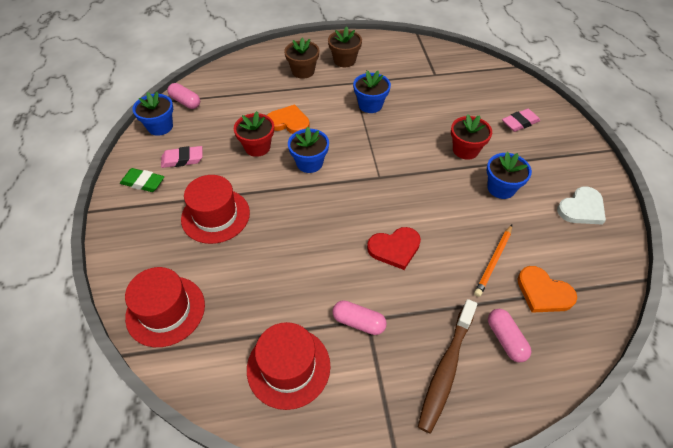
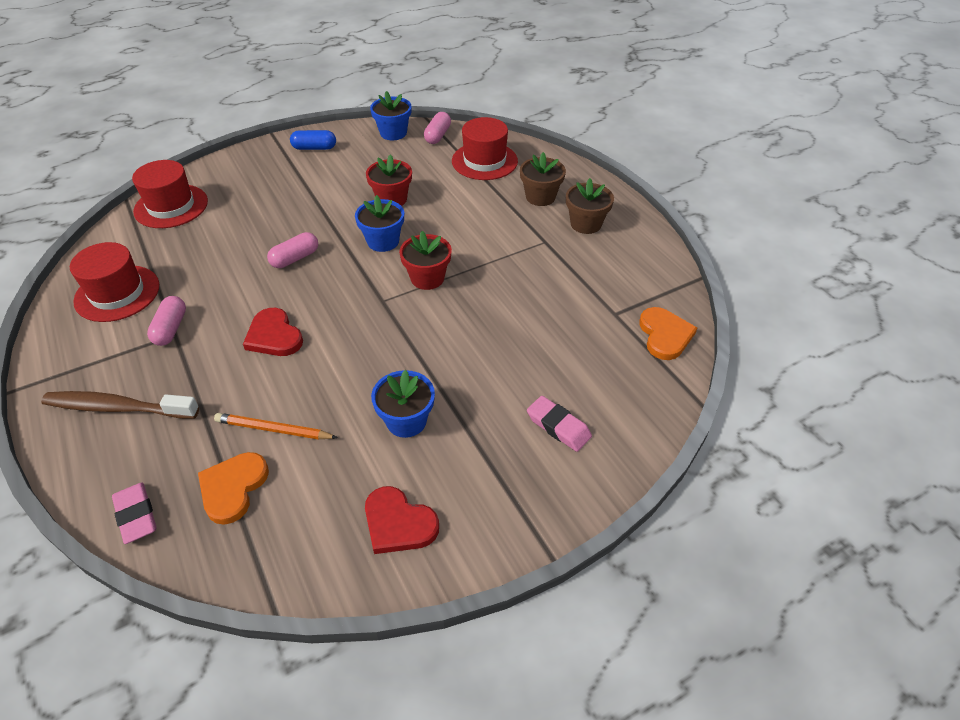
camera: 70 degrees right, 5 degrees down
green eraser [120,168,164,192] -> blue capsule [290,130,336,150]
pink eraser [161,146,203,168] -> pink eraser moved to [112,482,157,544]
red hat [181,175,250,244] -> red hat moved to [452,117,518,180]
orange heart [267,104,310,134] -> orange heart moved to [639,307,697,360]
blue flower pot [353,70,391,113] -> none
red flower pot [451,114,492,160] -> red flower pot moved to [399,231,452,290]
pink capsule [488,309,531,362] -> pink capsule moved to [267,232,318,268]
white heart [557,186,606,225] -> red heart [365,486,439,554]

